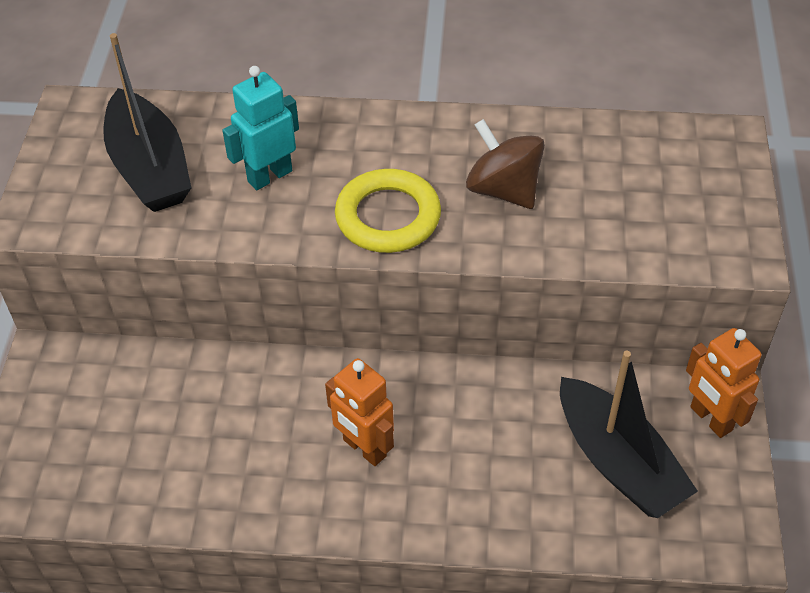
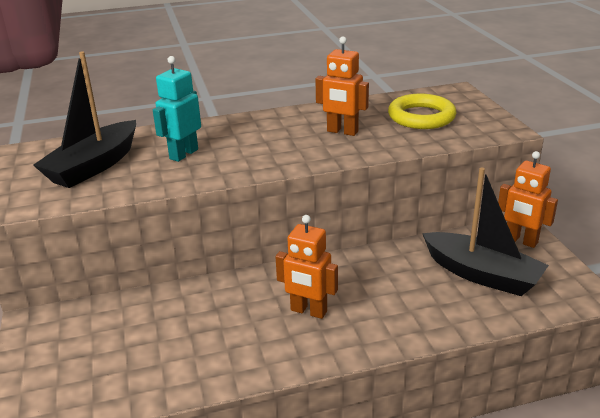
camera: 20 degrees left, 20 degrees down
black boat [103,33,191,212] -> black boat turned 75 degrees clockwise [33,51,136,188]
yellow ring [335,169,441,253] -> yellow ring moved to [388,94,457,129]
brown spinning top [466,119,545,209] -> orange robot [316,36,369,136]

